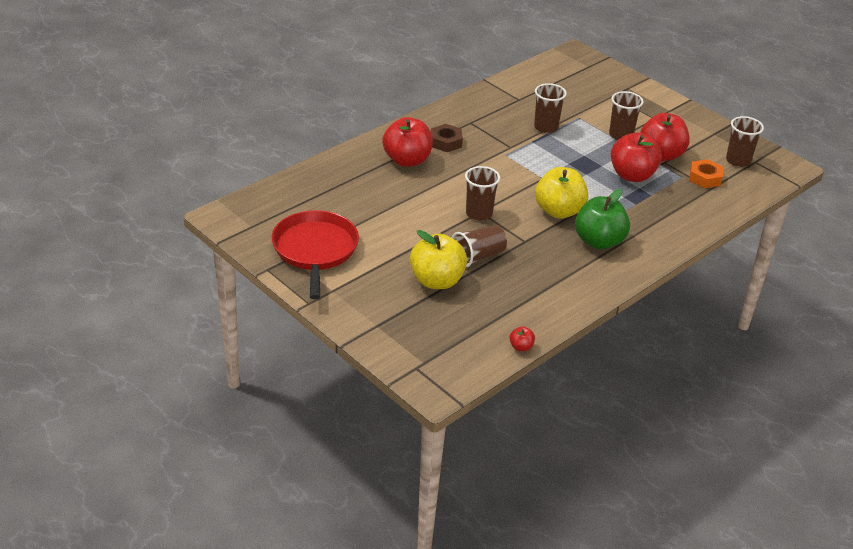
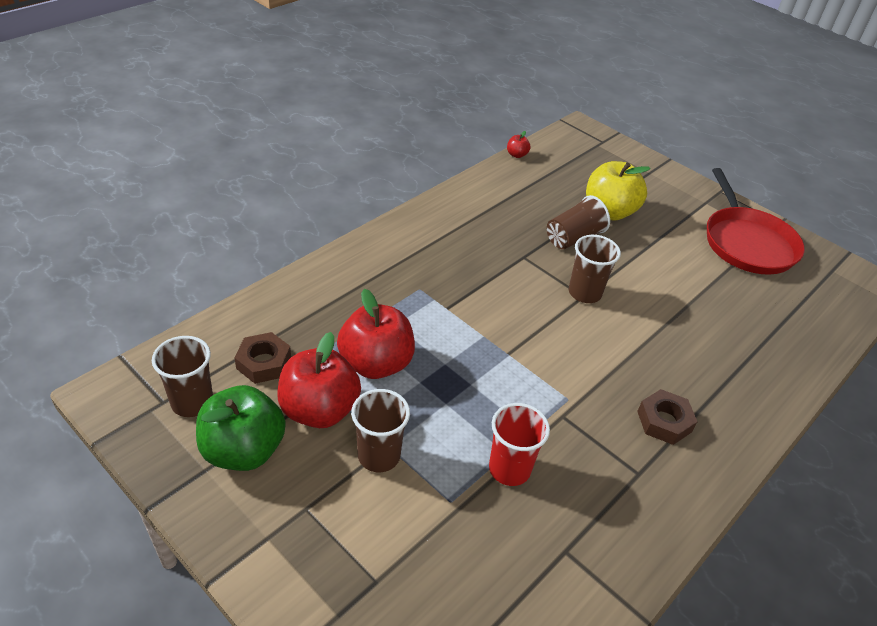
camera: 175 degrees right, 5 degrees up
red apple [382,117,433,167] -> none
brown cup [534,83,567,133] -> red cup [489,403,550,486]
yellow apple [535,167,588,219] -> none
green apple [575,189,630,249] -> green apple moved to [196,385,286,471]
orange nut [689,159,723,188] -> brown nut [234,332,291,384]

